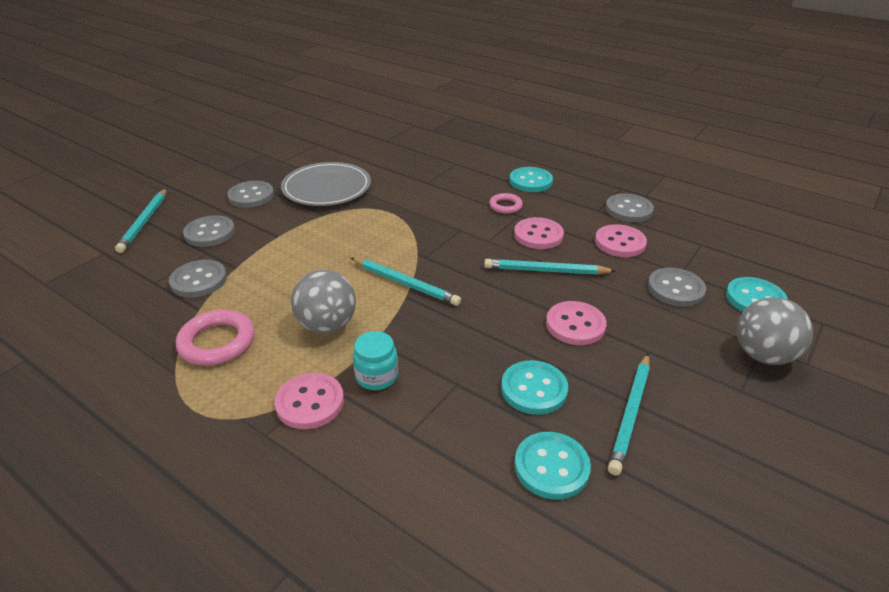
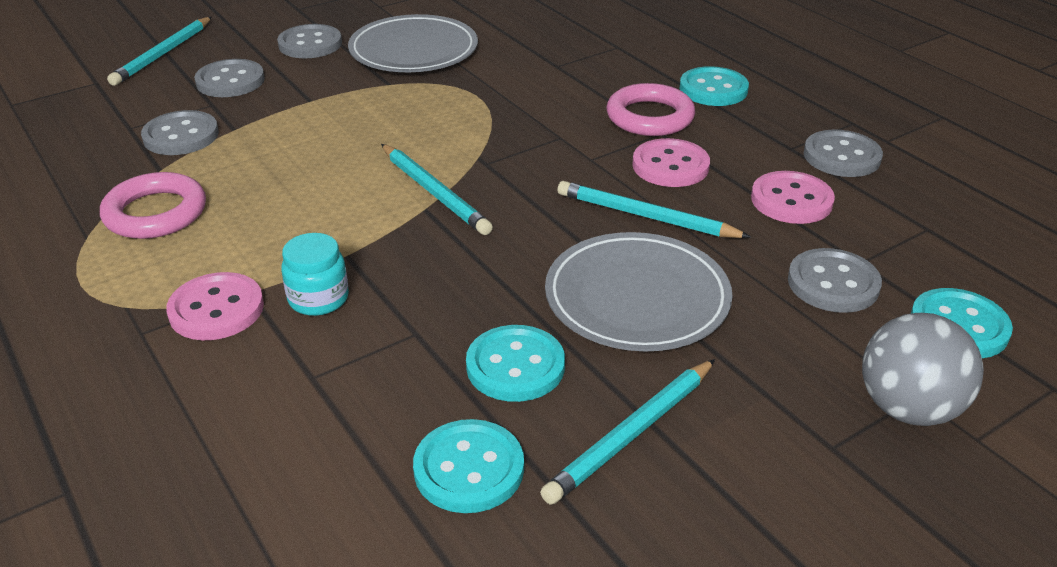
camera: 20 degrees right, 0 degrees up
grey ball [291,269,356,333] -> none
pink ring [489,193,523,214] -> pink ring [606,83,695,136], size x1.70
pink button [546,301,607,345] -> grey plate [545,232,733,352]

